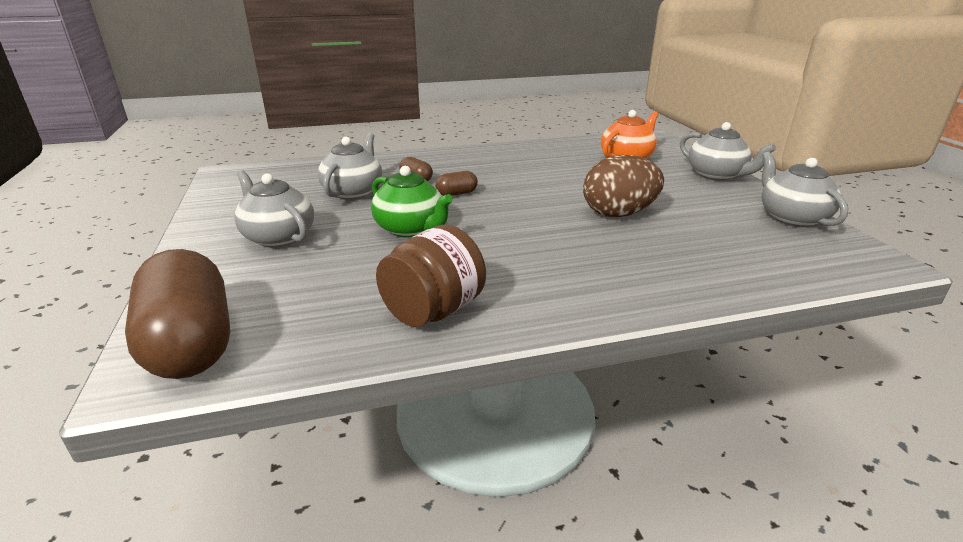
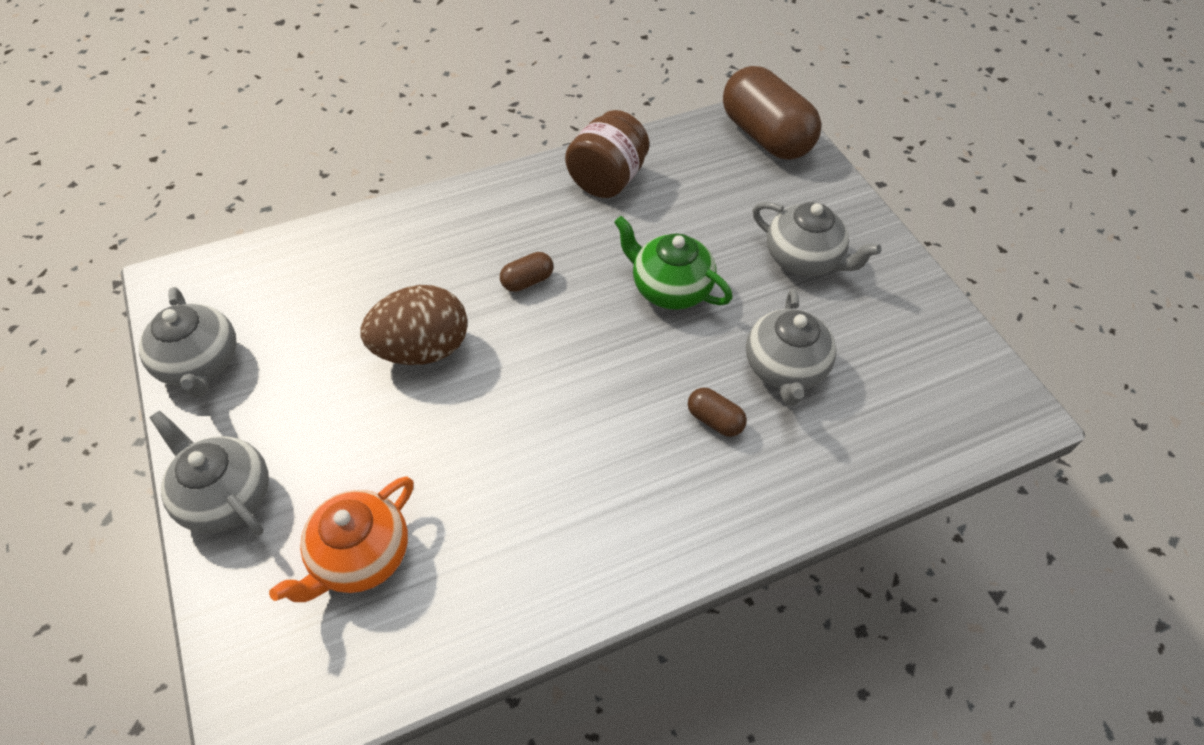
camera: 170 degrees right, 25 degrees up
brown capsule [435,171,478,196] -> brown capsule moved to [500,252,553,292]

